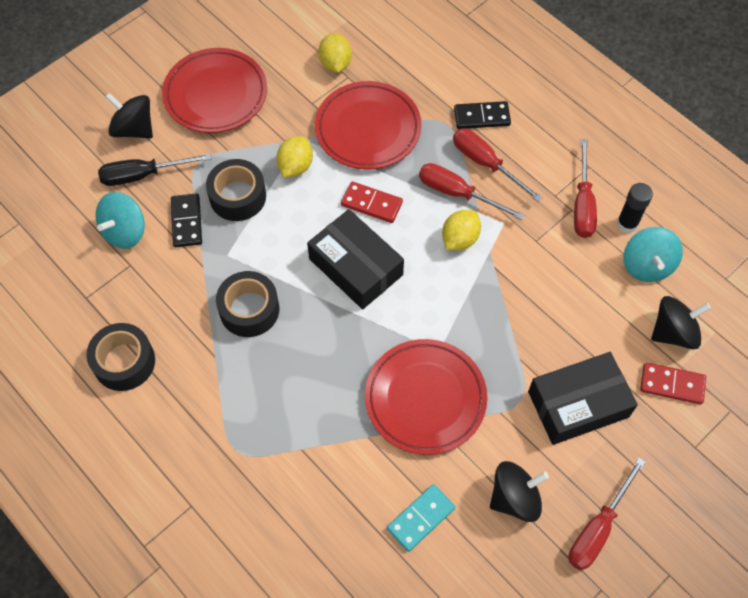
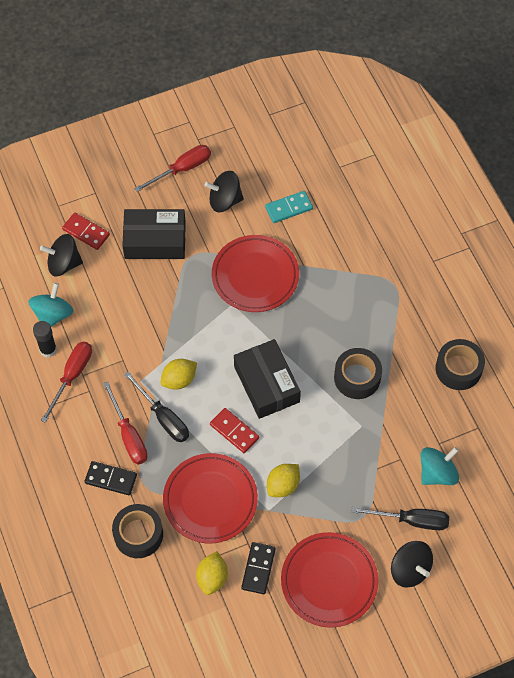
camera: 160 degrees left, 0 degrees up
black domino [171,193,202,247] -> black domino moved to [241,542,276,594]
black tape [206,159,266,221] -> black tape moved to [112,504,163,558]
red screwdriver [419,163,524,220] -> black screwdriver [124,372,189,442]

